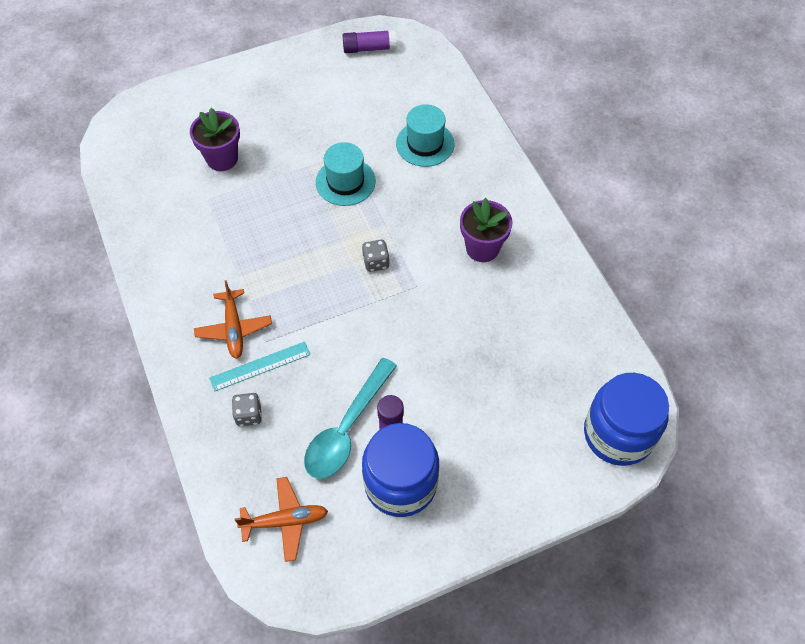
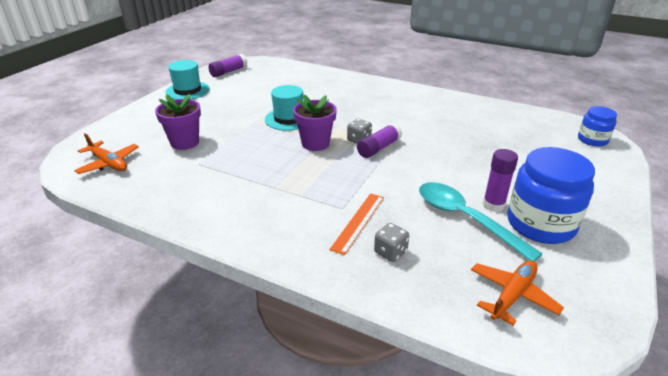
camera: 40 degrees left, 25 degrees down
orange plane [194,280,272,359] -> orange plane moved to [74,133,139,174]
turquoise ruler [209,342,310,392] -> orange ruler [330,193,384,255]
turquoise spoon [304,358,397,479] -> turquoise spoon turned 150 degrees clockwise [419,182,543,262]
turquoise hat [396,104,454,167] -> turquoise hat moved to [166,60,210,99]
purple flower pot [460,198,513,262] -> purple flower pot moved to [293,95,337,151]
blue jar [584,373,669,466] -> blue jar [578,106,617,147], size x0.55
none -> purple glue stick [357,123,402,158]

